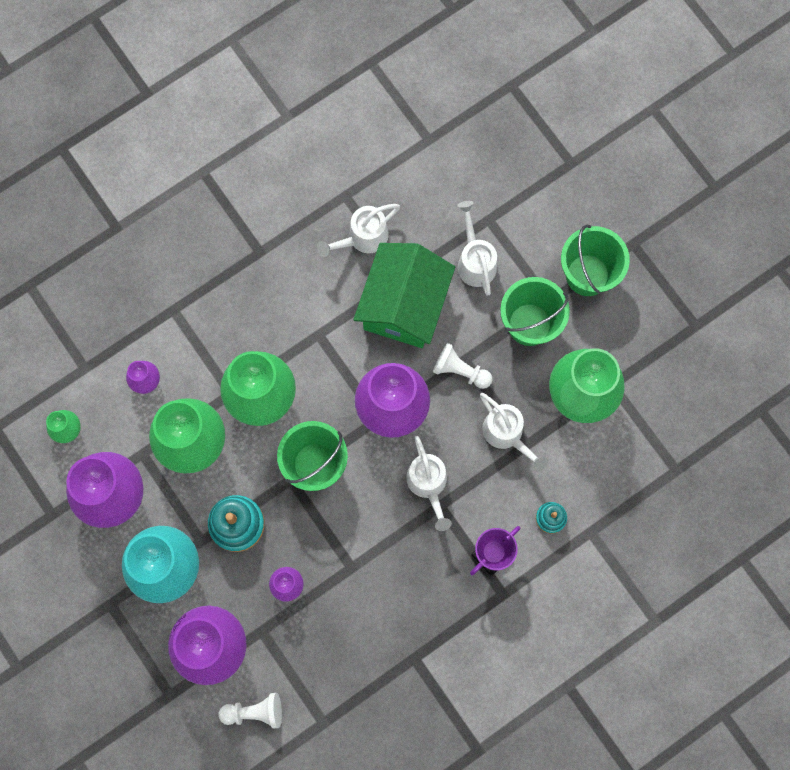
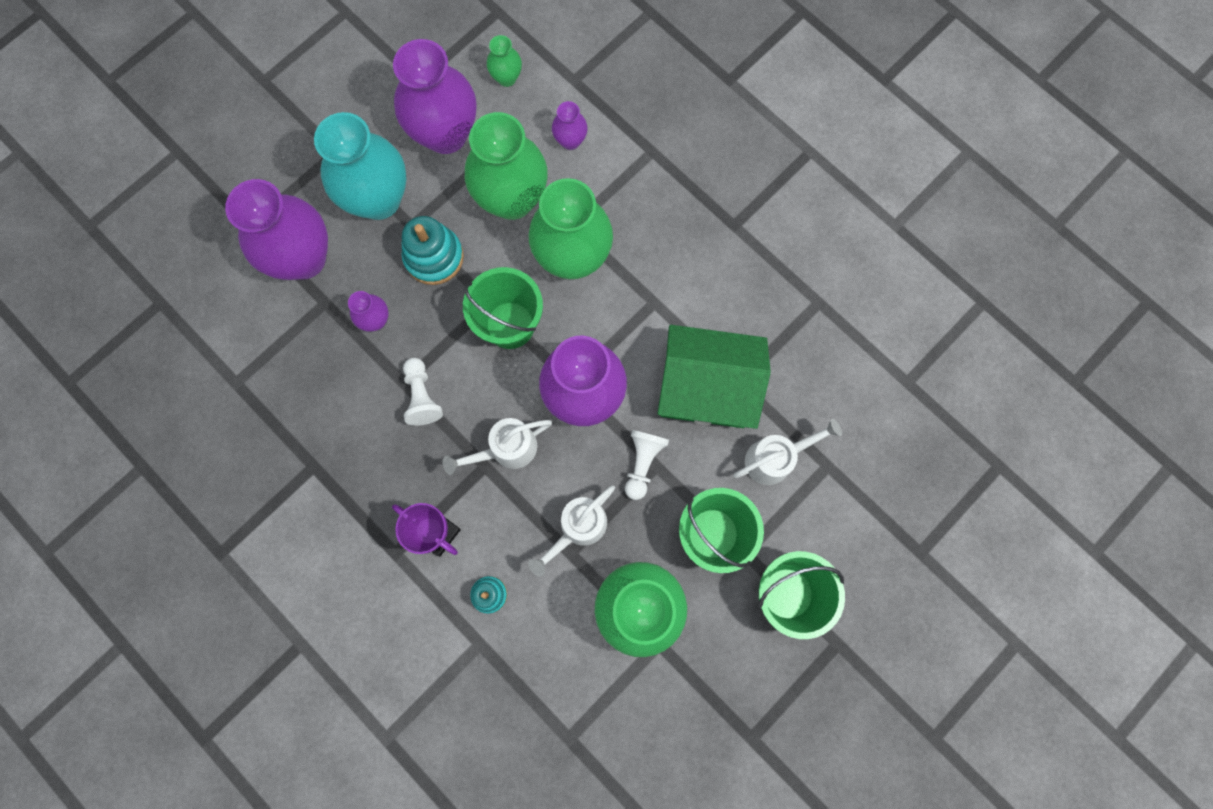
camera: 80 degrees right, 0 degrees up
white pawn [218,693,282,729] -> white pawn moved to [403,358,443,426]
white watering can [317,204,400,257] -> none

